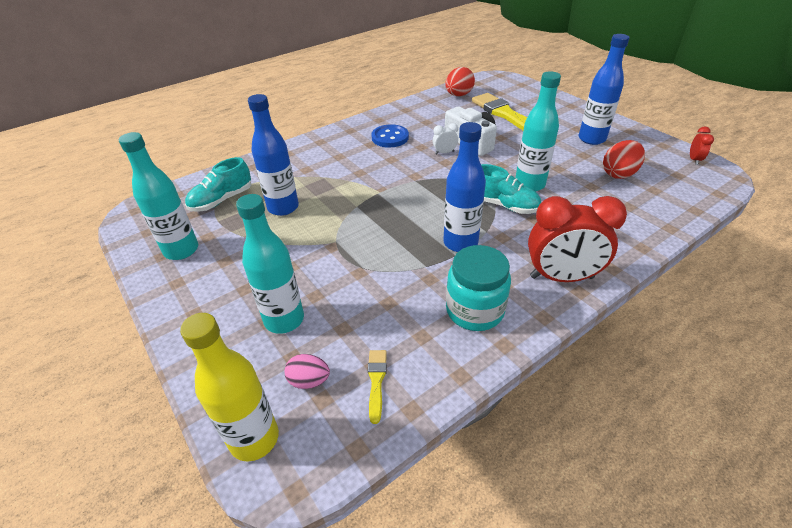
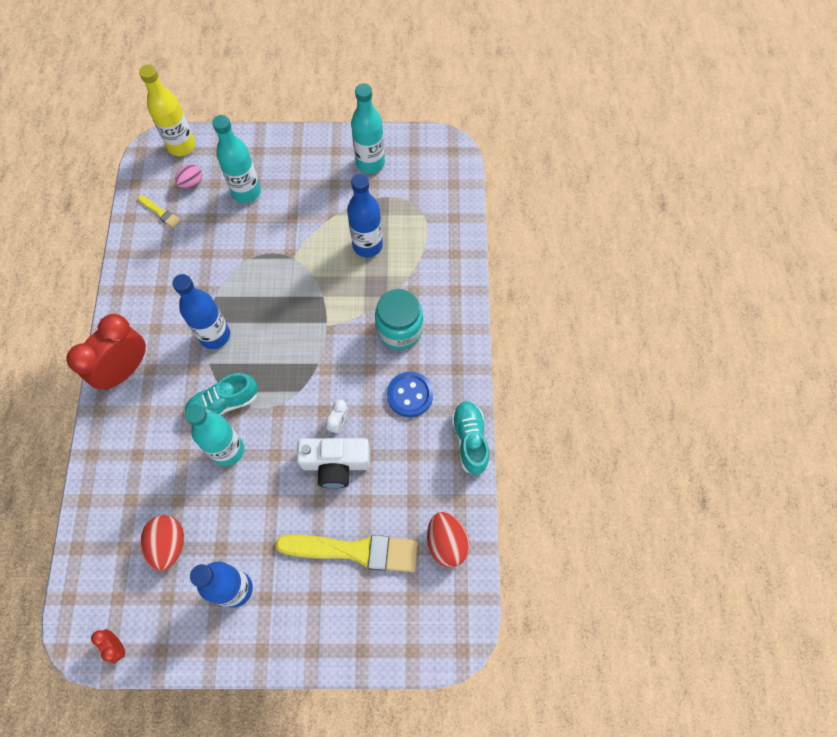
camera: 125 degrees right, 25 degrees up
turquoise shoe [185,157,251,212] -> turquoise shoe moved to [451,401,490,475]
turquoise jar [446,245,511,331] -> turquoise jar moved to [375,289,423,350]

